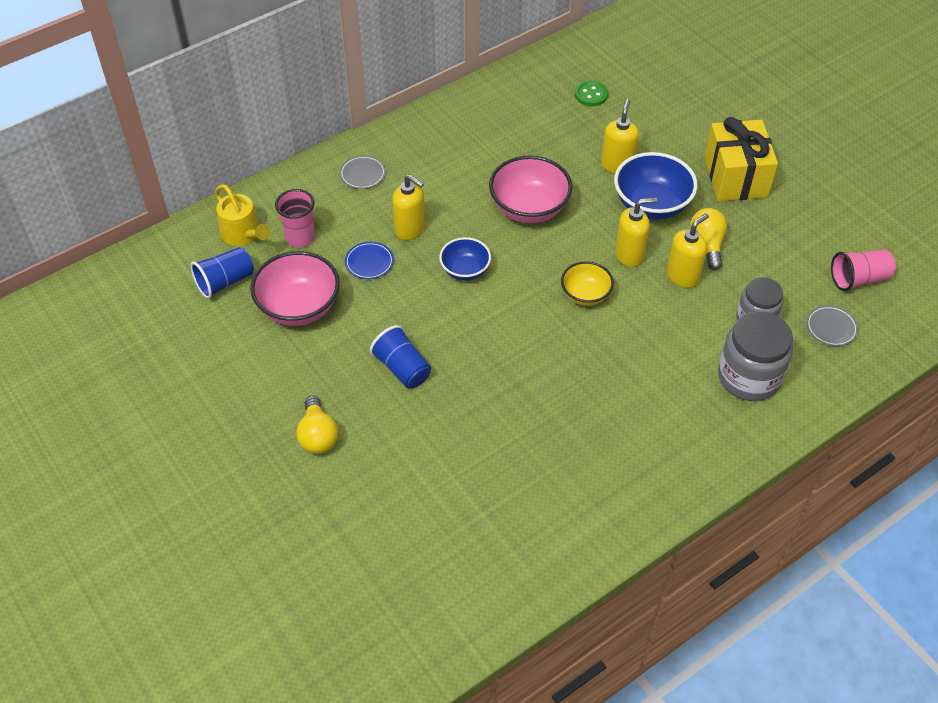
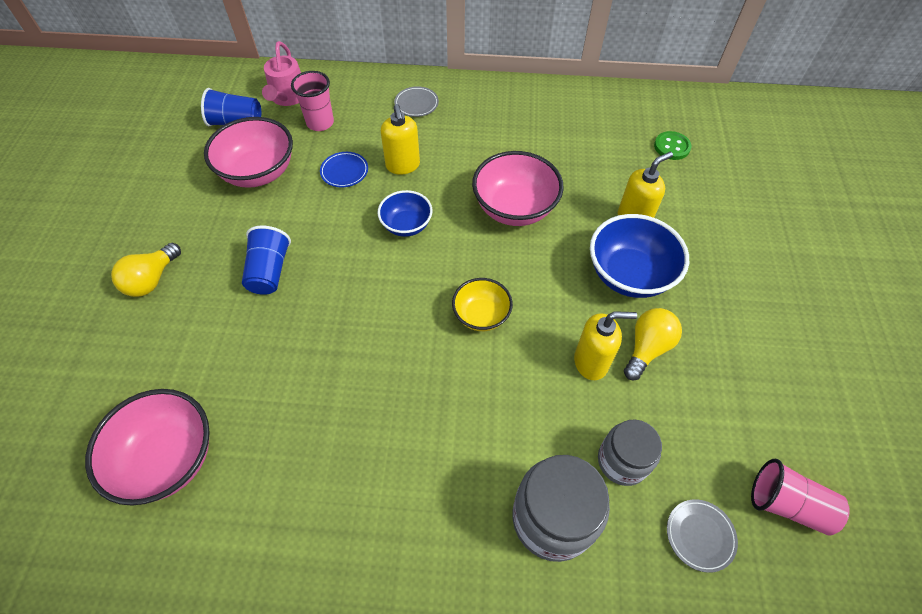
camera: 40 degrees right, 5 degrees up
yellow watering can [215,184,270,246] -> pink watering can [262,41,301,106]
yellow soap dispenser [615,198,657,267] -> none
yellow gift [704,117,778,201] -> none
none -> pink bowl [85,389,210,506]

